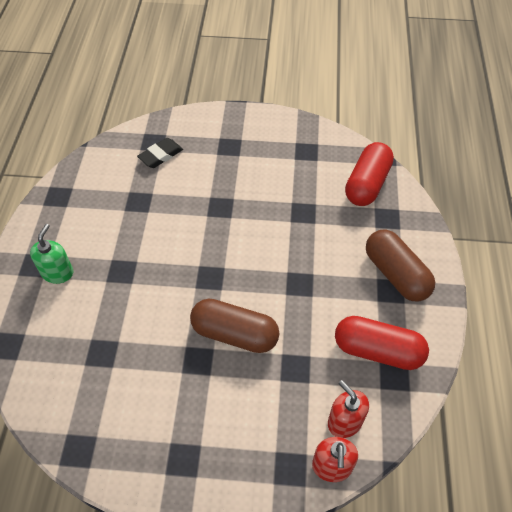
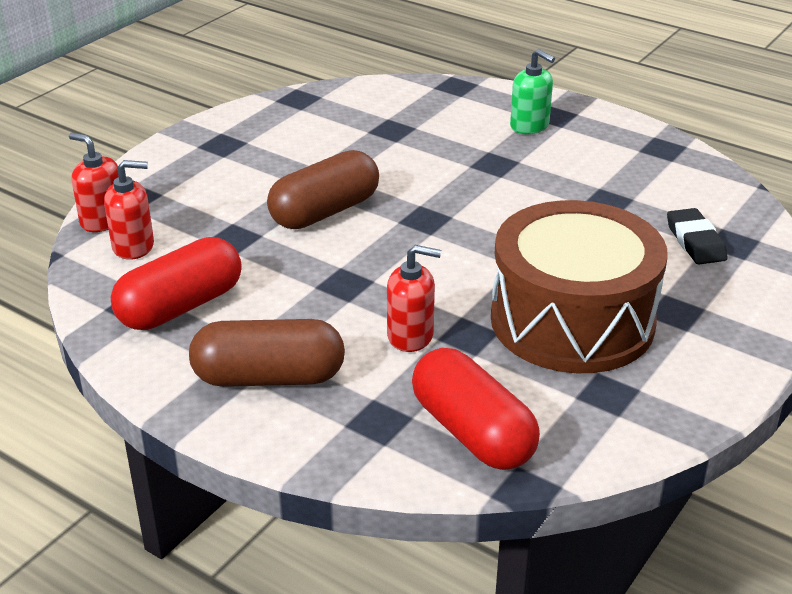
camera: 120 degrees right, 20 degrees down
none -> red soap dispenser [387,245,441,352]
none -> brown drum [491,200,668,373]

